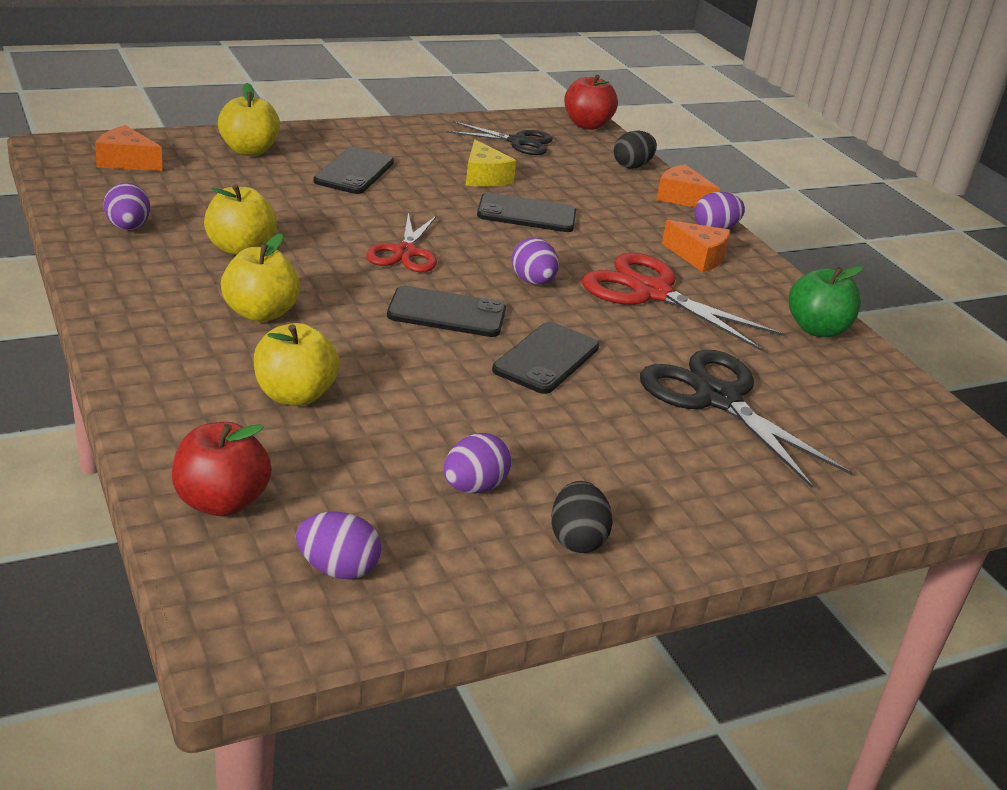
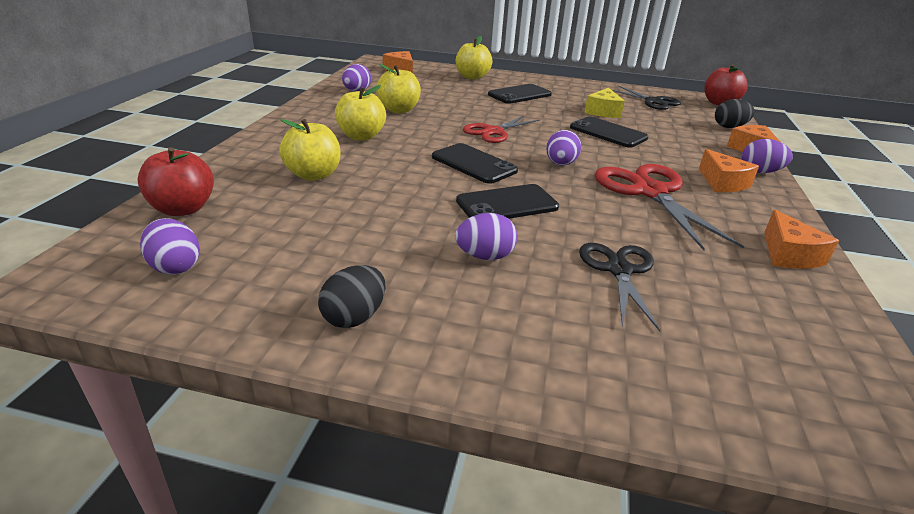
camera: 40 degrees right, 0 degrees up
purple egg [444,433,512,494] -> purple egg moved to [455,213,518,260]
black scissors [640,350,852,488] -> black scissors [579,243,661,331], size x0.64
green apple [789,266,863,337] -> orange cheese [764,210,839,269]

